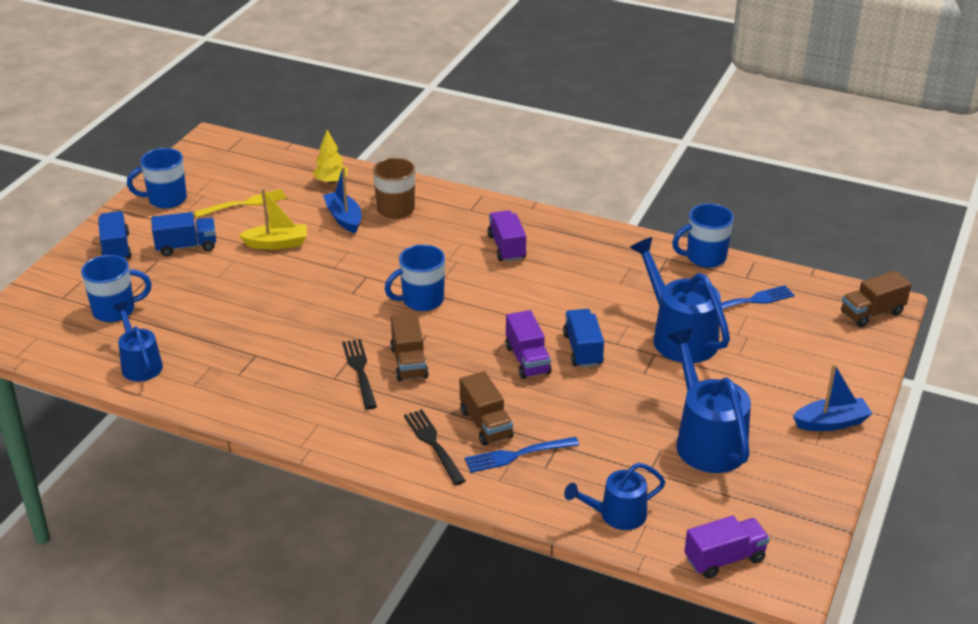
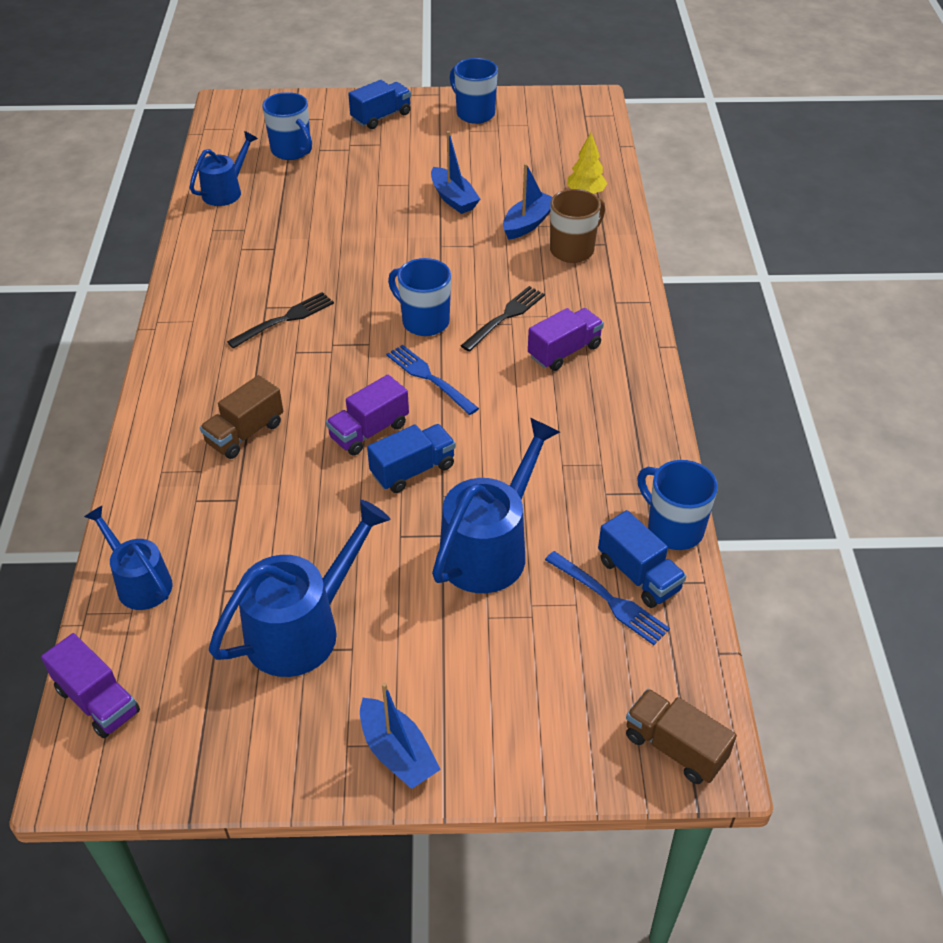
camera: 65 degrees right, 10 degrees up
blue truck [151,212,216,256] -> blue truck moved to [598,510,686,608]
yellow fork [194,189,287,218] -> none
yellow boat [239,188,307,250] -> blue boat [431,131,480,214]
brown truck [390,313,429,381] -> none
black fork [404,409,466,485] -> black fork moved to [461,286,545,352]
blue fork [465,437,579,473] -> blue fork moved to [386,345,479,415]

